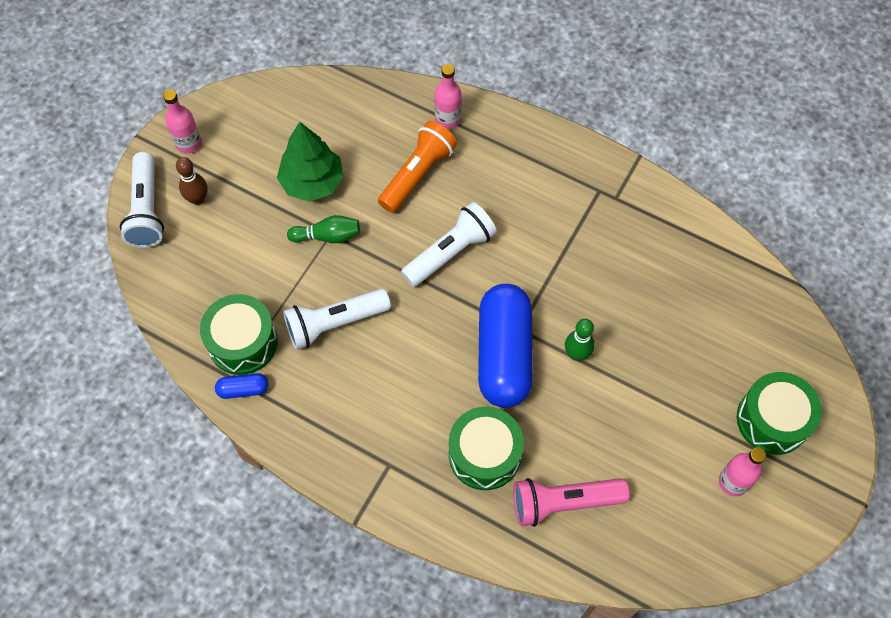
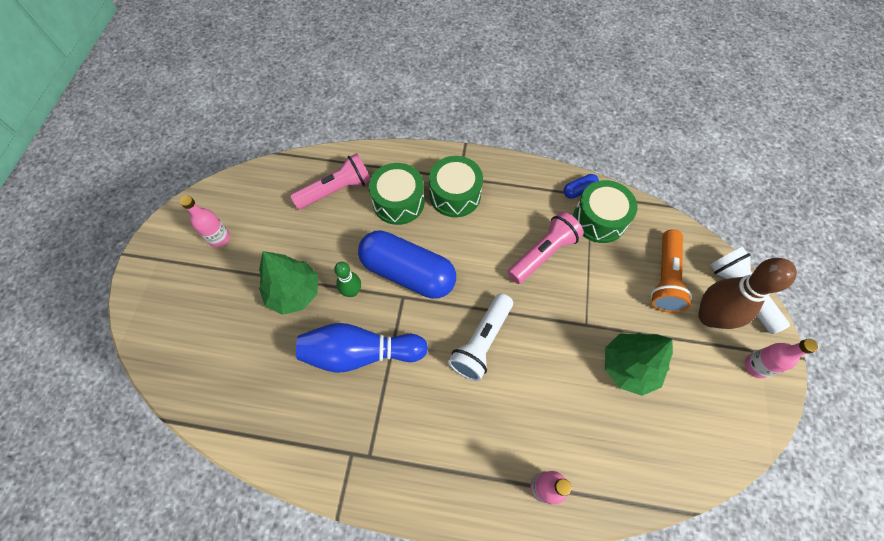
camera: 160 degrees right, 0 degrees up
brown bowling pin [176,157,207,205] -> brown bowling pin [698,258,797,329], size x1.89
white flashlight [283,289,391,350] -> pink flashlight [507,212,584,284]
green bowling pin [287,215,360,243] -> none
orange flashlight [378,121,457,213] -> orange flashlight moved to [651,229,692,313]
blue capsule [478,284,533,408] -> blue capsule turned 45 degrees counterclockwise [358,230,456,299]
green drum [737,372,822,455] -> green drum moved to [429,156,483,217]
none -> green tree [259,251,318,315]
none -> blue bowling pin [296,323,428,373]

